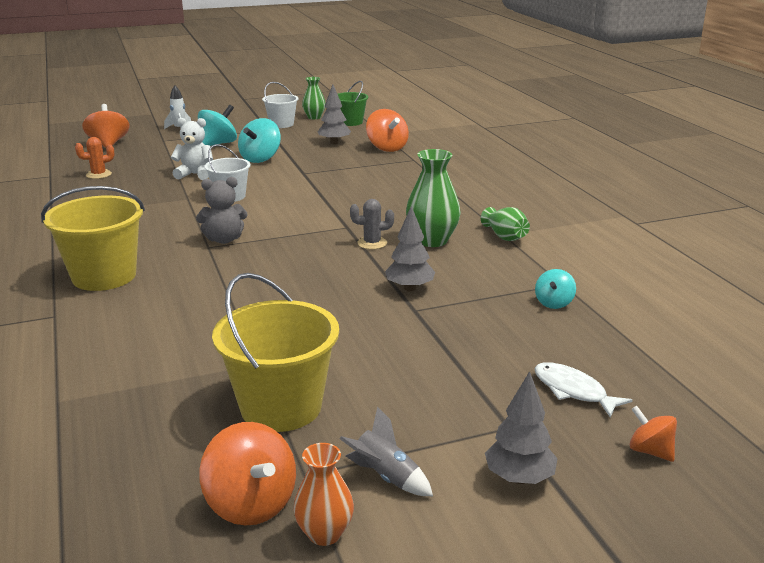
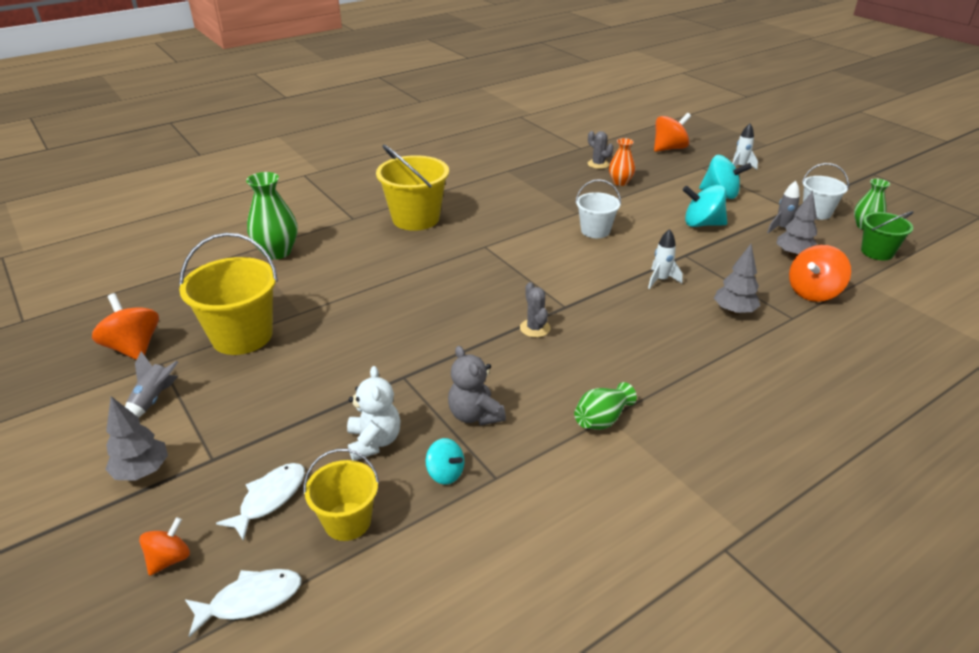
camera: 75 degrees right, 10 degrees up
orange cactus [75,137,114,179] -> grey cactus [588,131,613,169]
white teddy bear [171,118,213,180] -> white teddy bear moved to [347,366,401,461]
grey teddy bear [196,177,248,244] -> grey teddy bear moved to [448,346,506,426]
orange spinning top [199,422,296,526] -> orange spinning top turned 105 degrees clockwise [92,293,159,360]
orange vase [293,443,354,546] -> orange vase moved to [609,138,635,186]
grey tree [385,206,435,291] -> grey tree moved to [714,244,761,315]
green vase [406,149,461,247] -> green vase moved to [246,172,298,259]
turquoise spinning top [535,269,576,309] -> turquoise spinning top turned 150 degrees counterclockwise [426,438,464,485]
none -> white fish [185,569,302,637]
none -> yellow bucket [304,449,379,541]
none -> white rocket [648,229,683,289]
none -> grey rocket [767,181,800,233]

